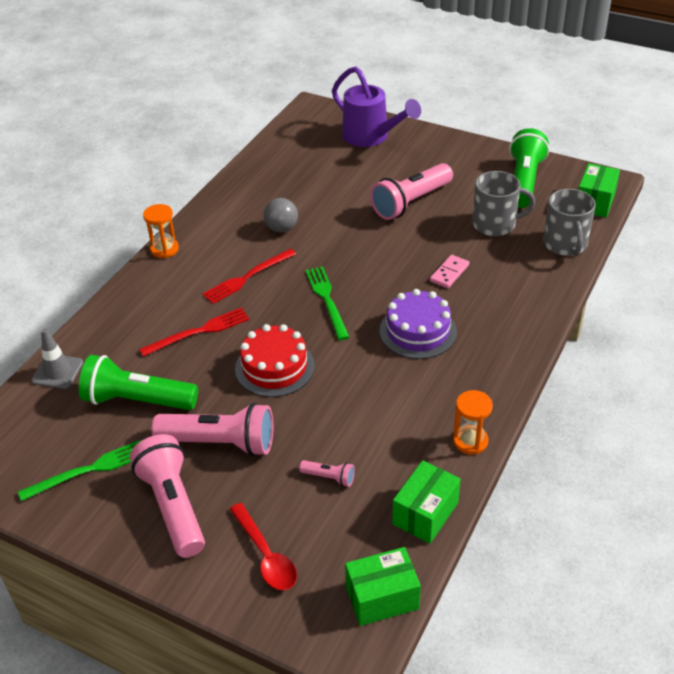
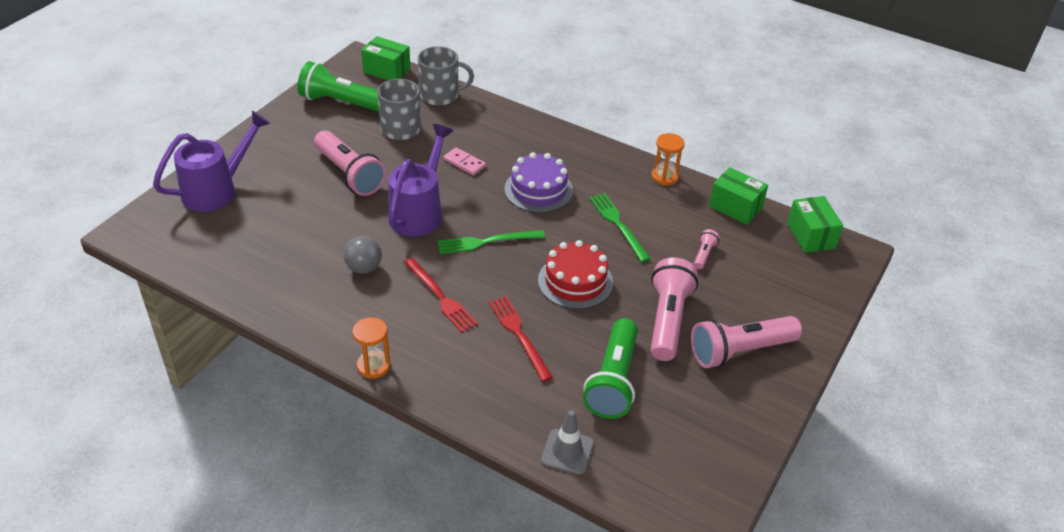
camera: 90 degrees left, 0 degrees up
green fork [18,440,141,501] -> green fork moved to [589,193,651,262]
red spoon [230,503,297,590] -> none
none -> purple watering can [388,124,453,237]

